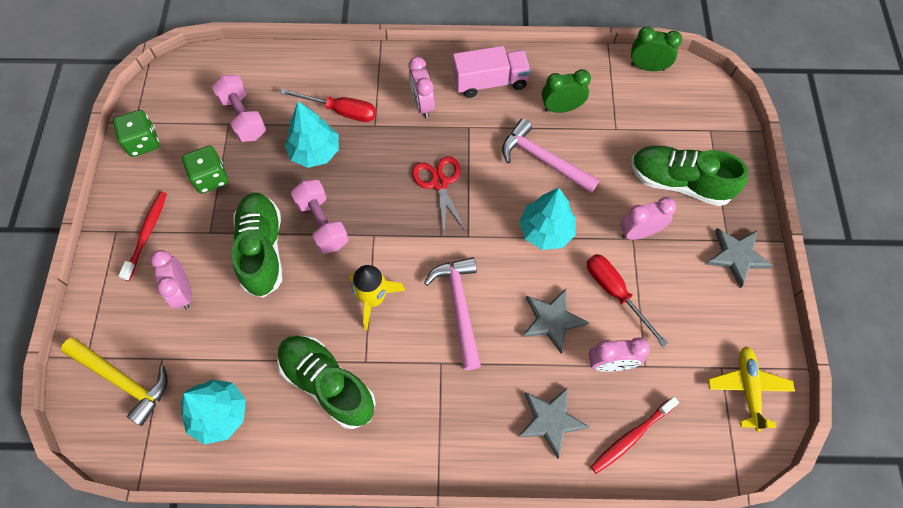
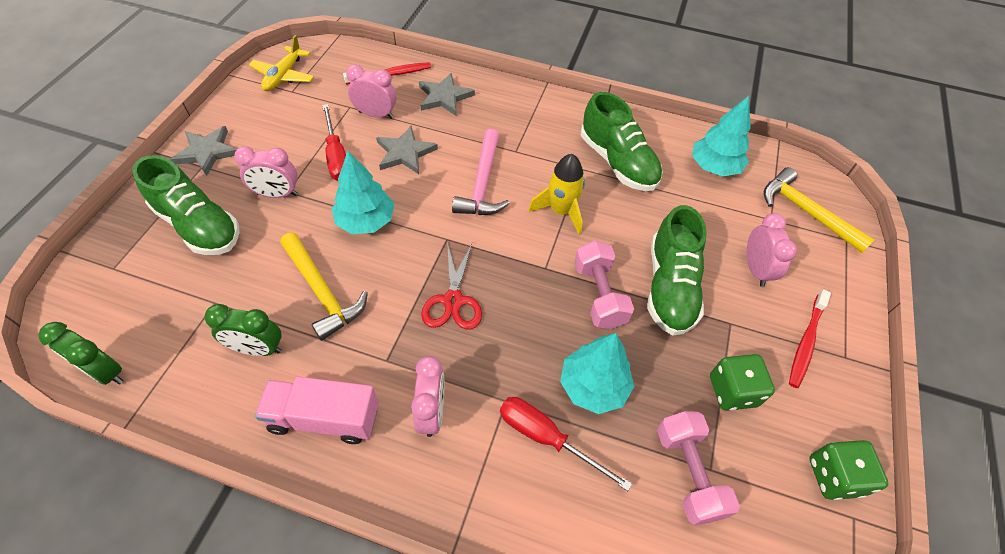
camera: 165 degrees left, 10 degrees down
pink hammer [502,118,600,193] -> yellow hammer [280,233,368,341]

